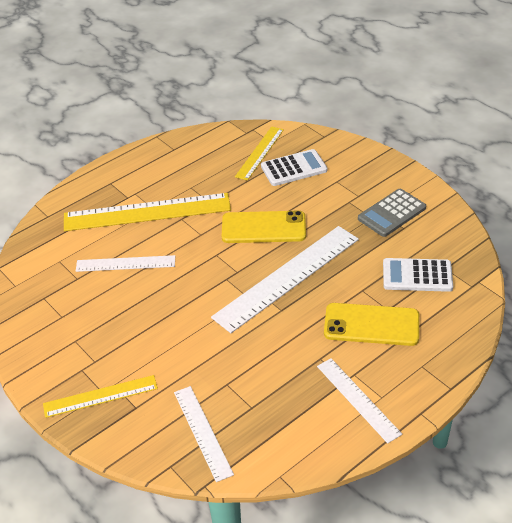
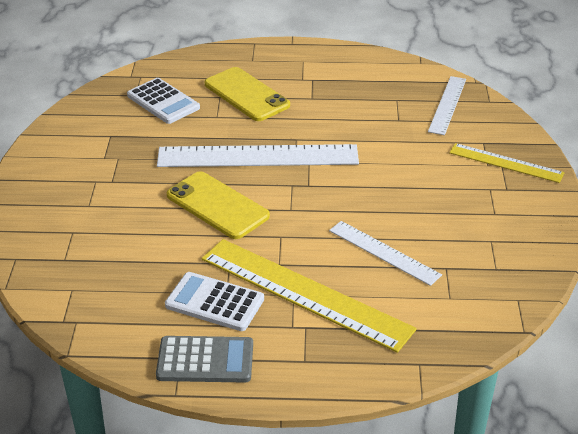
camera: 140 degrees left, 5 degrees down
yellow ruler [235,126,284,181] -> none
white calculator [261,149,327,186] -> white calculator moved to [165,272,264,331]
white ruler [317,358,402,444] -> none
grey calculator [358,189,426,237] -> grey calculator moved to [156,336,253,383]

